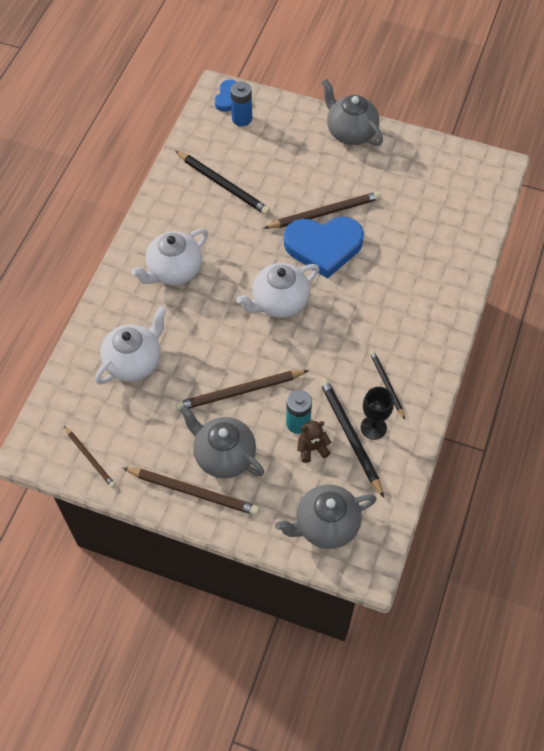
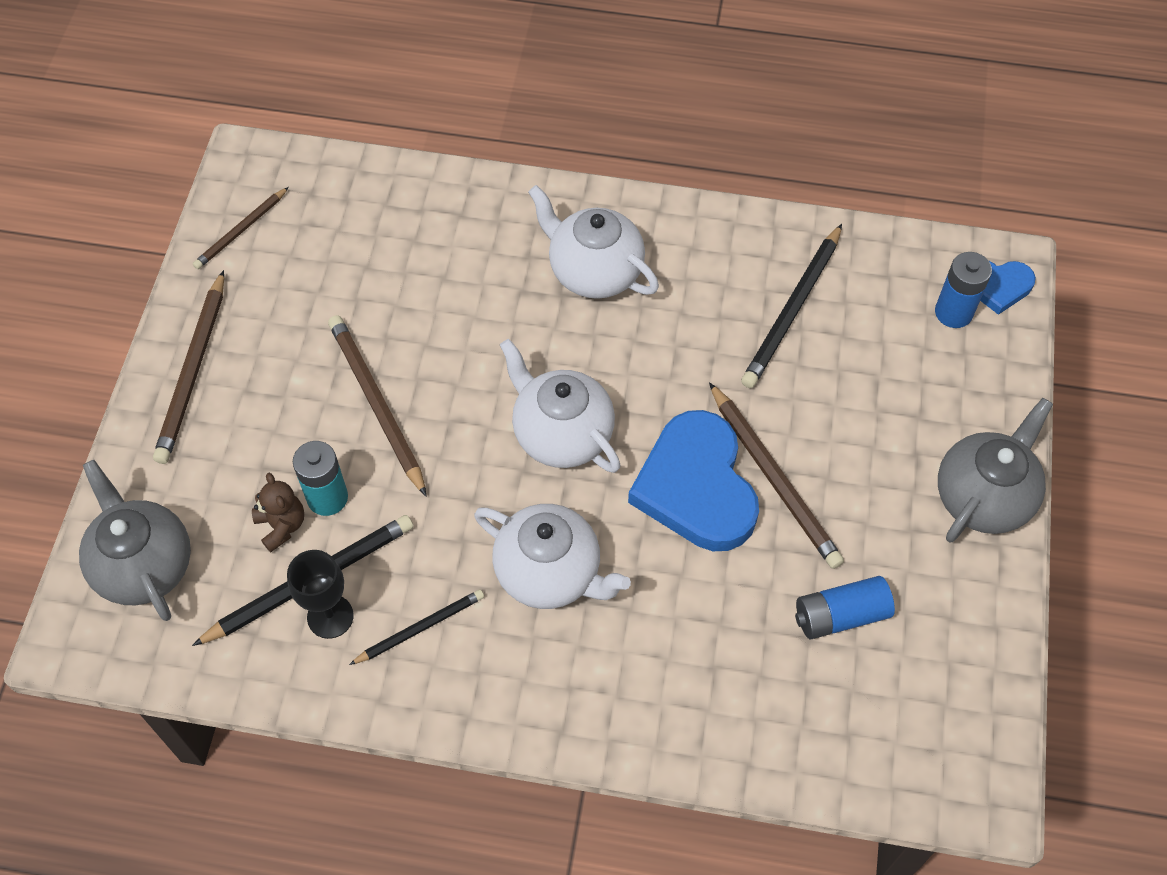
camera: 80 degrees right, 0 degrees up
white teapot [95,306,167,385] -> white teapot moved to [474,504,631,609]
grey teapot [179,405,264,478] -> none
none -> blue battery [795,576,895,639]

